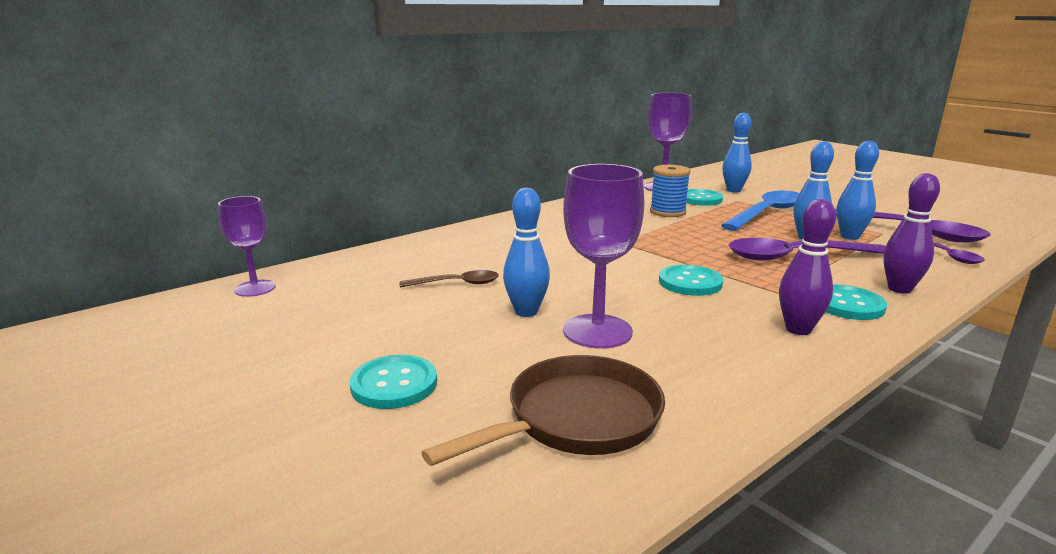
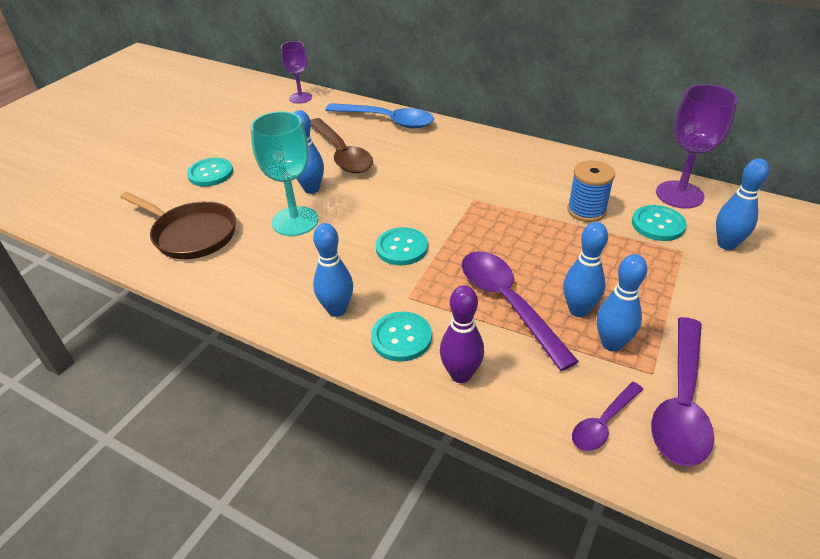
camera: 70 degrees right, 20 degrees up
brown spoon [399,270,499,287] -> brown spoon [310,118,373,173], size x1.85
purple goblet [563,164,644,349] -> turquoise goblet [251,111,319,236]
blue spoon [721,190,799,231] -> blue spoon moved to [325,103,434,129]
purple bowling pin [779,199,836,335] -> blue bowling pin [313,223,353,317]

